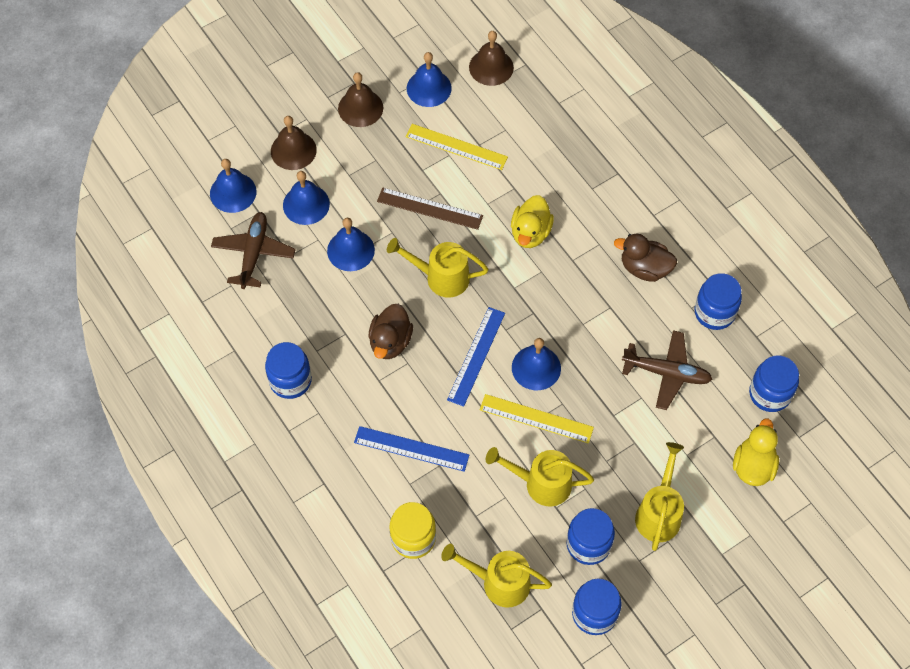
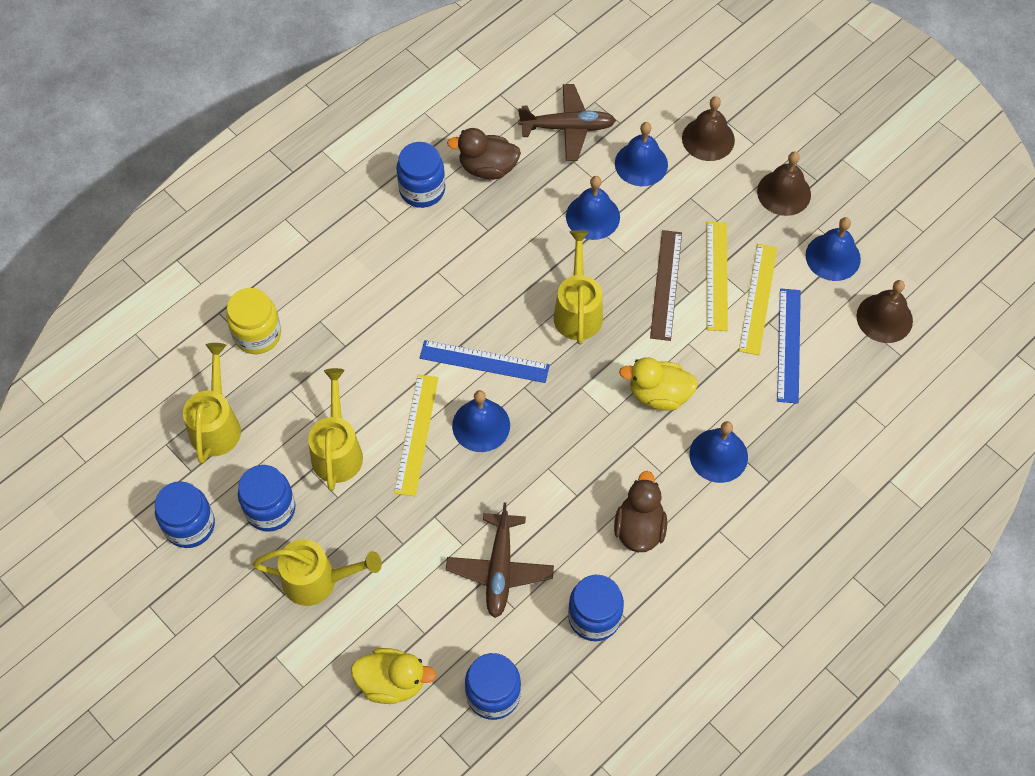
camera: 80 degrees right, 0 degrees up
blue bell [210,159,257,213] -> blue bell moved to [689,421,748,483]
blue ruler [354,426,469,472] -> blue ruler moved to [777,288,801,404]
brown duck [369,304,413,359] -> brown duck moved to [447,128,521,180]
none -> yellow ruler [707,222,728,331]

